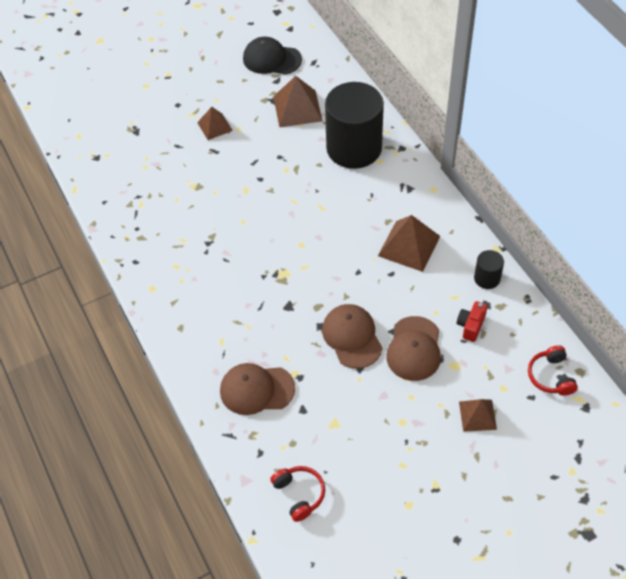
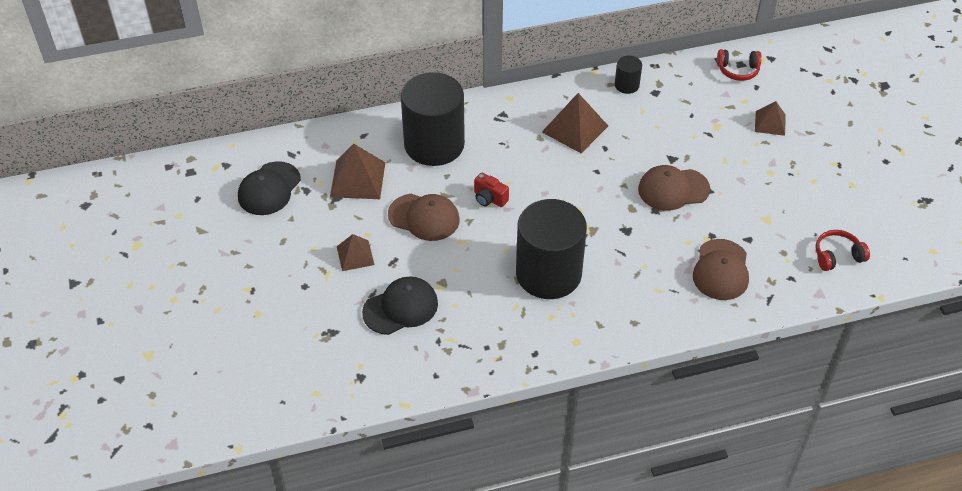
camera: 80 degrees left, 5 degrees down
brown cap [386,316,441,381] -> brown cap moved to [388,194,460,241]
red camera [457,301,488,342] -> red camera moved to [474,173,509,207]
none -> black cap [362,276,438,335]
none -> black cylinder [516,199,587,299]

